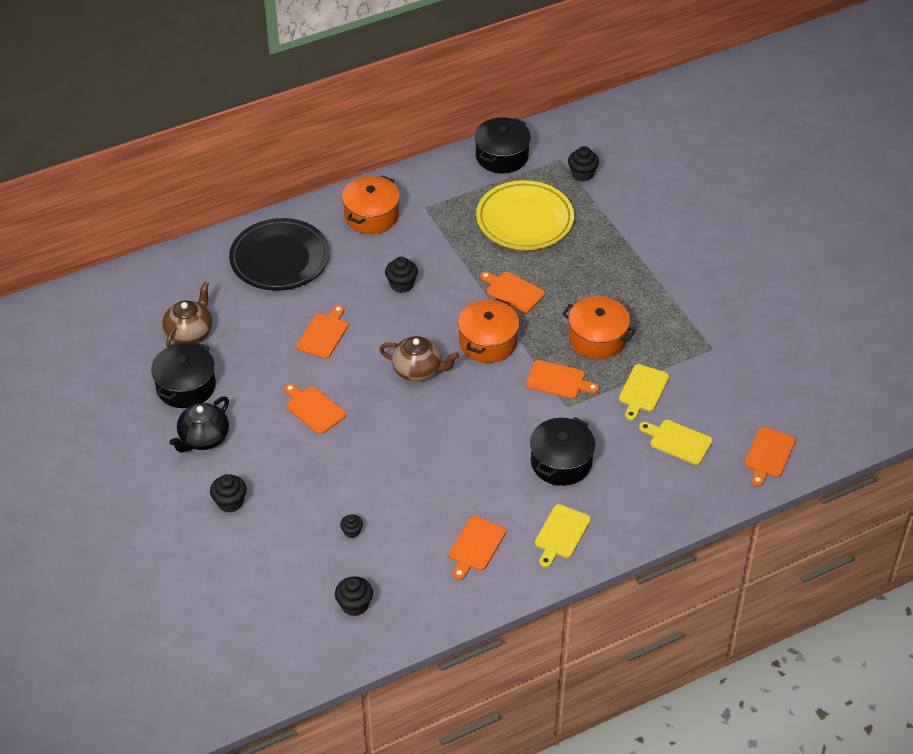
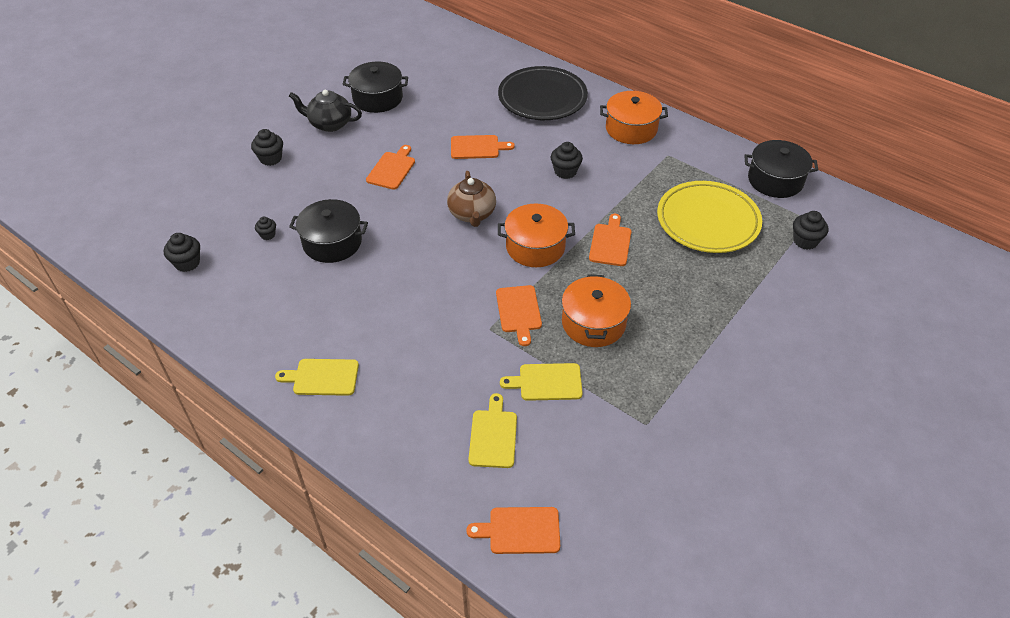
camera: 65 degrees right, 0 degrees up
brown teapot [162,281,212,348] -> none
orange cutting board [449,516,506,580] -> none
black pot [530,417,595,486] -> black pot moved to [289,199,368,263]

